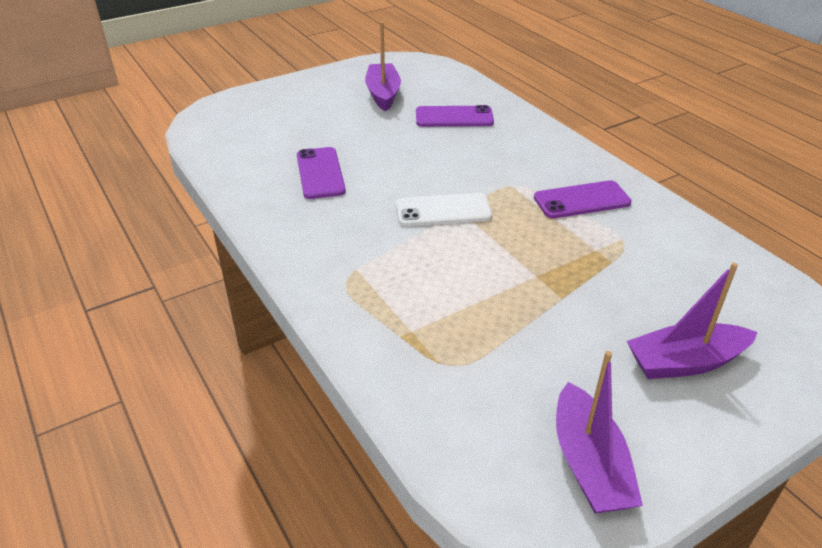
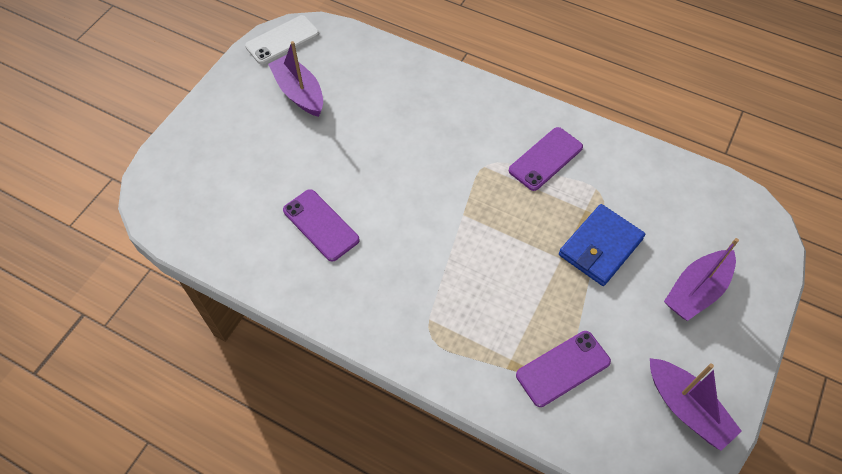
camera: 30 degrees left, 20 degrees up
white phone [396,193,492,226] -> white phone moved to [245,15,319,64]
purple phone [416,105,494,127] -> purple phone moved to [516,331,611,407]
none -> blue wallet [559,204,645,286]

